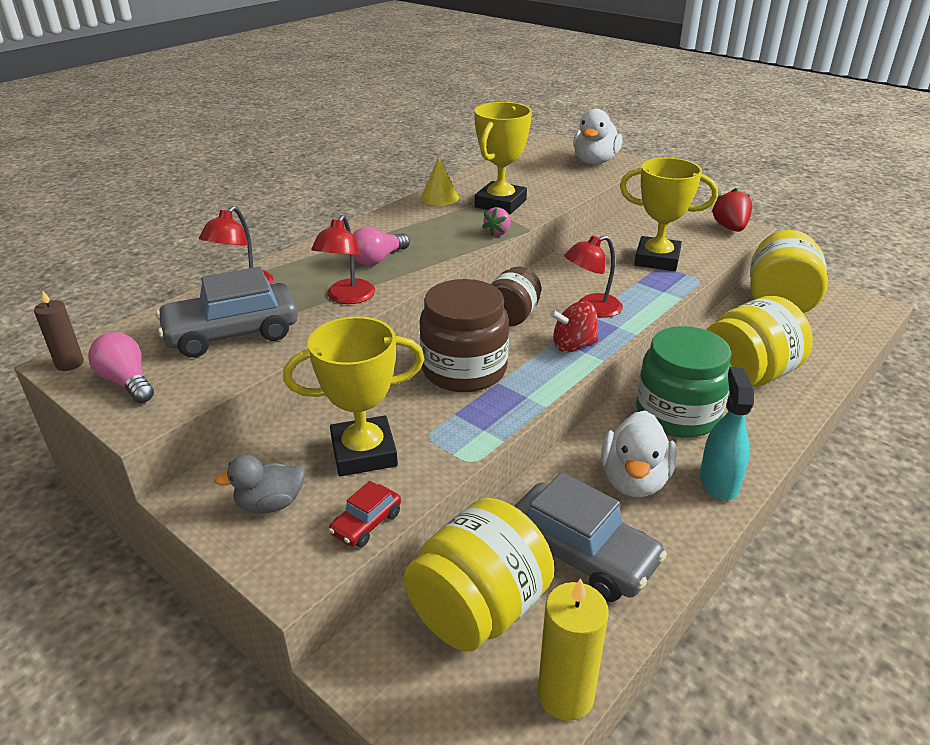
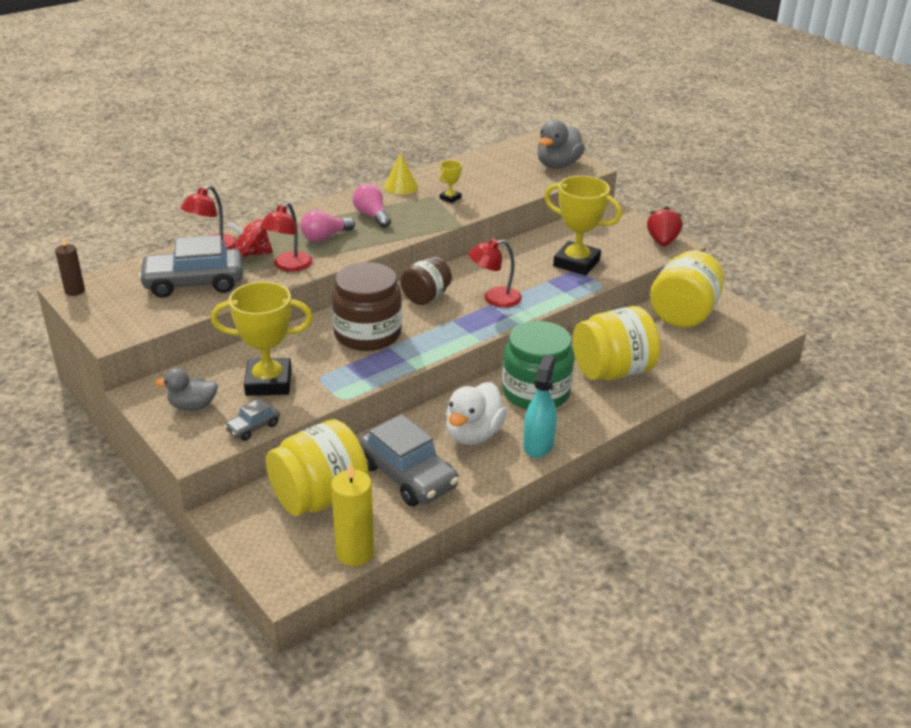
camera: 10 degrees right, 0 degrees up
pink light bulb [88,332,154,403] -> pink light bulb moved to [352,184,391,228]
red car [329,481,401,547] -> grey car [224,398,280,441]
yellow trophy [474,102,532,214] -> yellow trophy [439,160,462,203], size x0.45
pink strawberry [482,207,511,237] -> none
red spinning top [550,301,598,353] -> red spinning top moved to [228,219,273,257]
white duck [573,109,622,164] -> grey duck [537,120,585,169]

